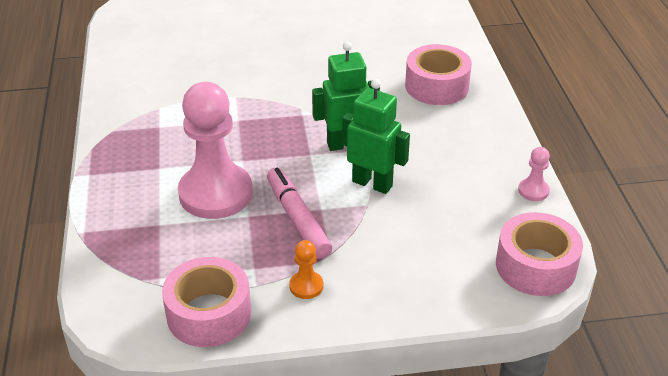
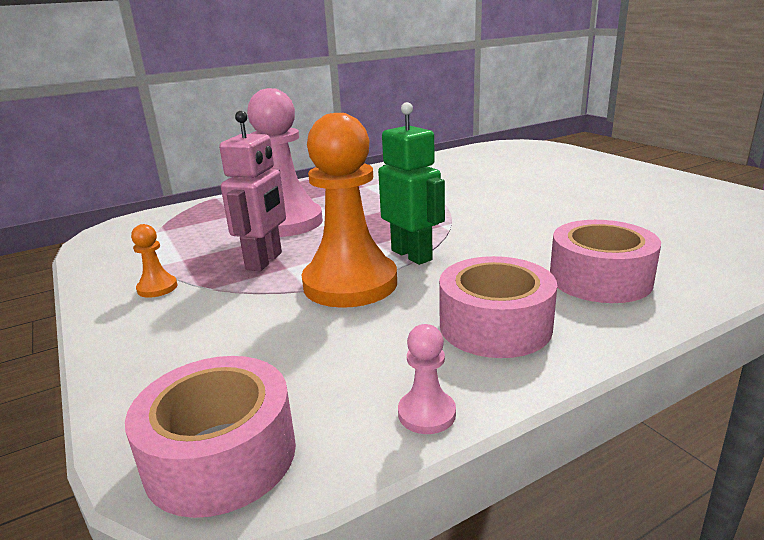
camera: 70 degrees right, 15 degrees down
pink tape [162,257,251,347] -> pink tape moved to [439,256,557,358]
pink marker [267,167,332,259] -> pink robot [219,111,286,271]
green robot [342,79,410,194] -> orange pawn [302,113,397,308]

